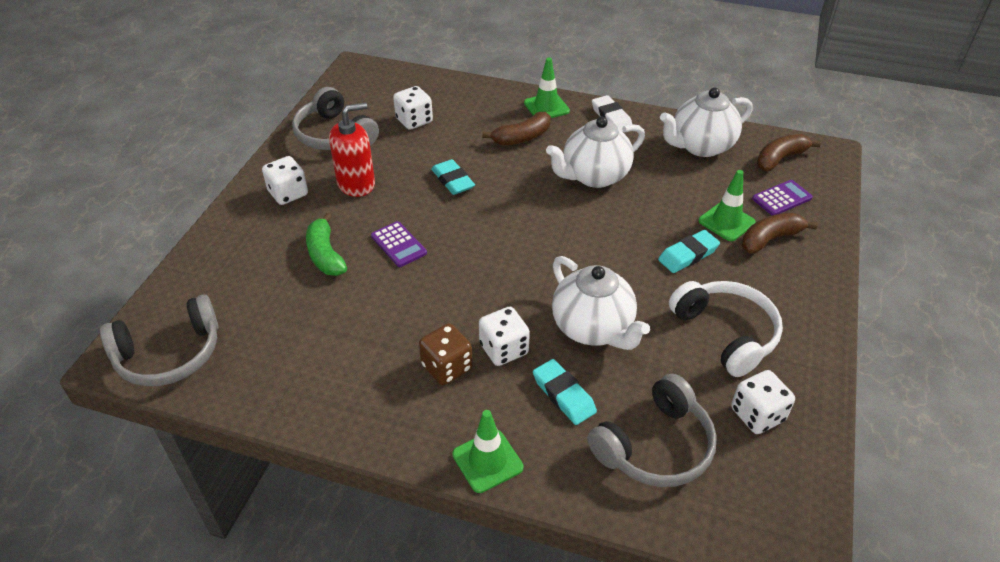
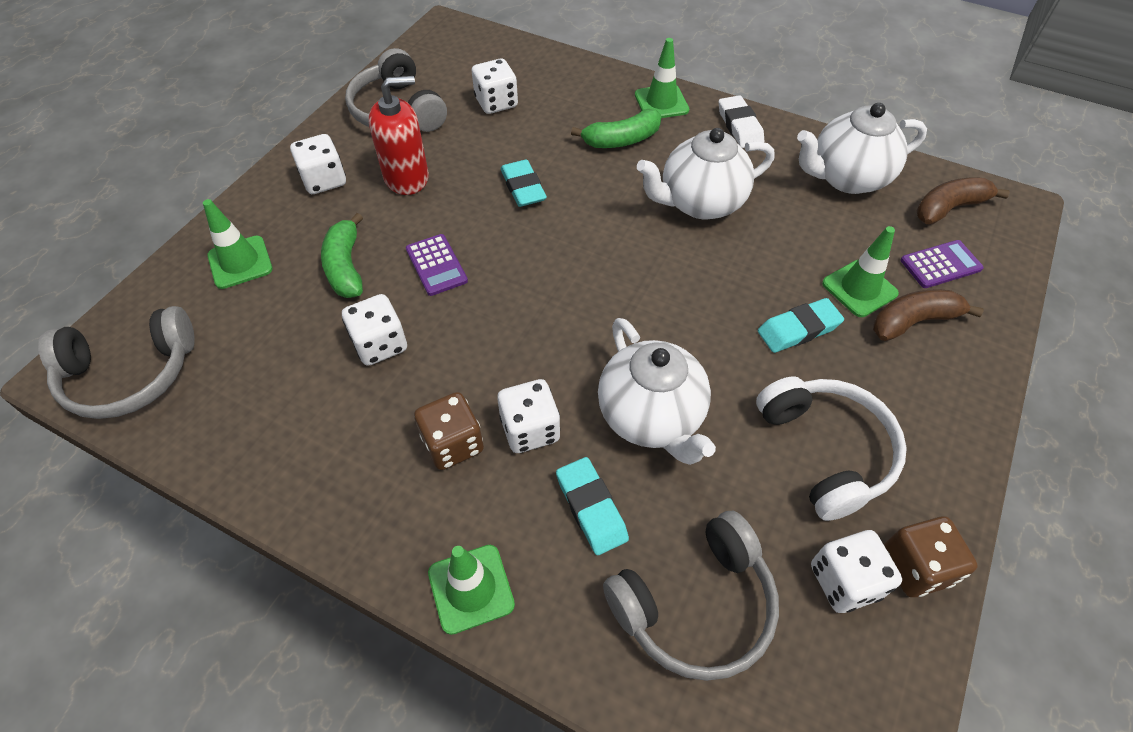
camera: 10 degrees right, 10 degrees up
brown banana [482,112,551,146] -> green banana [571,109,662,148]
none -> green traffic cone [203,199,273,289]
none -> white dice [342,294,407,366]
none -> brown dice [884,516,978,597]

